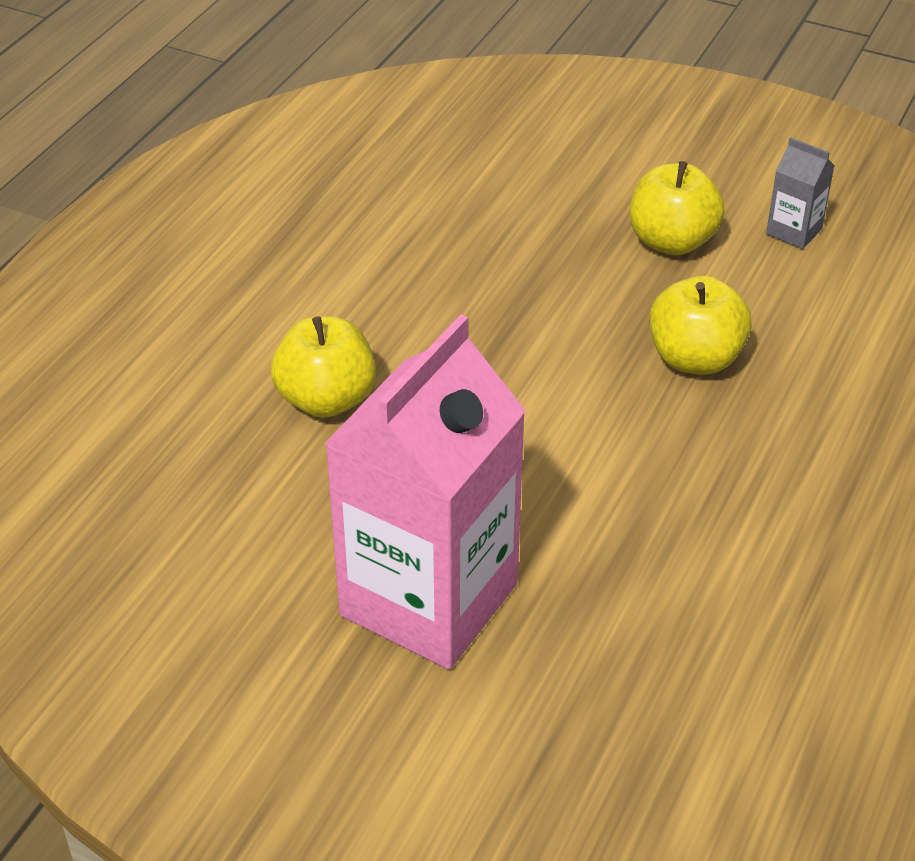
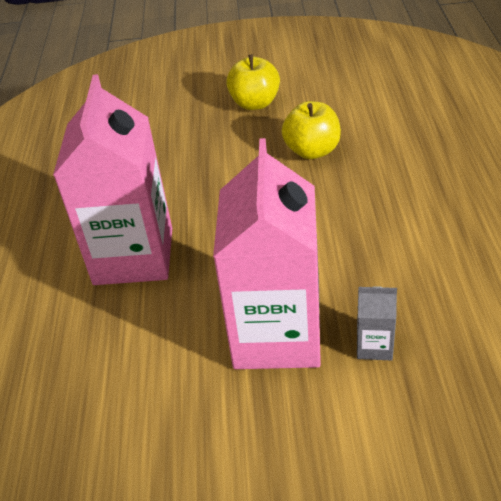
camera: 25 degrees left, 0 degrees up
yellow apple [271,316,376,418] -> pink carton [53,74,172,285]
grey carton [766,137,835,249] -> grey carton moved to [357,286,397,361]

